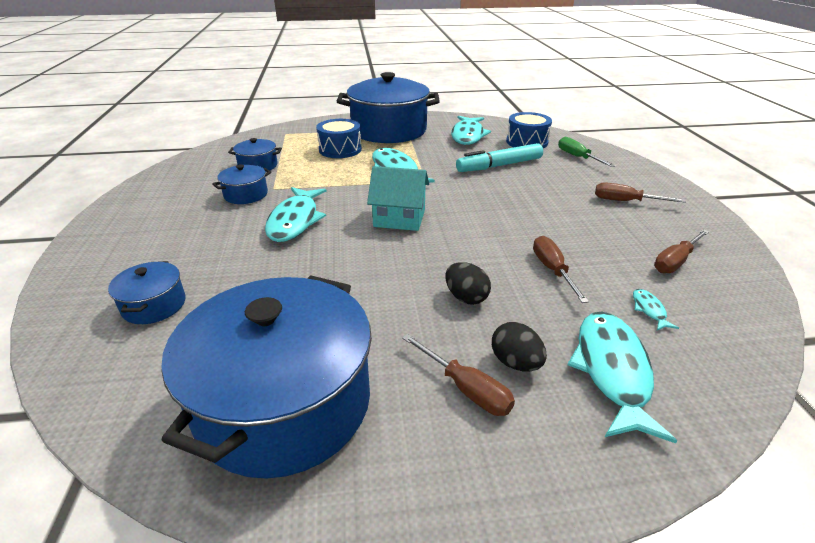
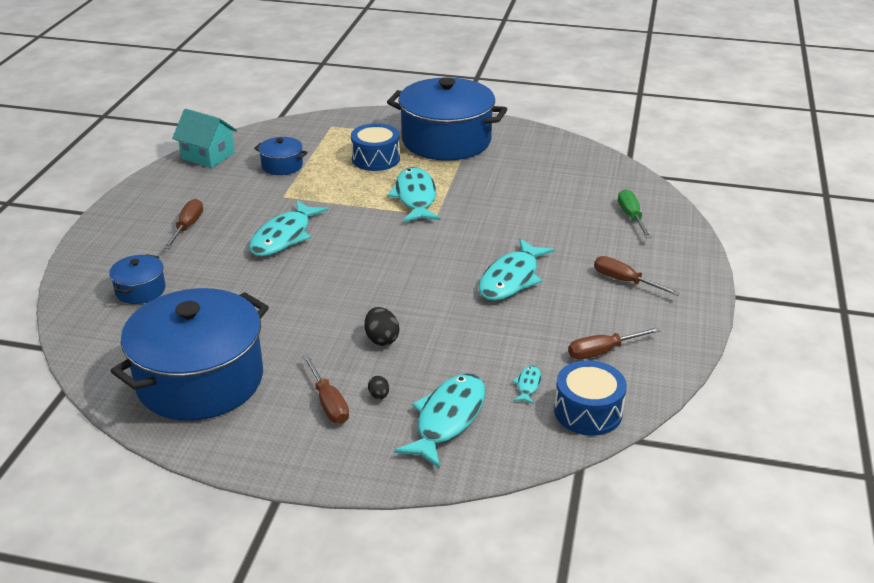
camera: 20 degrees right, 0 degrees up
blue pot [212,164,271,204] -> none
turquoise house [367,166,429,231] -> turquoise house moved to [172,109,237,168]
turquoise fish [451,116,491,145] -> turquoise fish moved to [479,239,555,301]
turquoise marker [456,143,543,172] -> none
black egg [492,322,547,371] -> black egg [368,376,389,399], size x0.59
blue drum [506,112,552,148] -> blue drum moved to [554,360,627,436]
brown screwdriver [533,236,589,303] -> brown screwdriver moved to [164,199,203,249]

